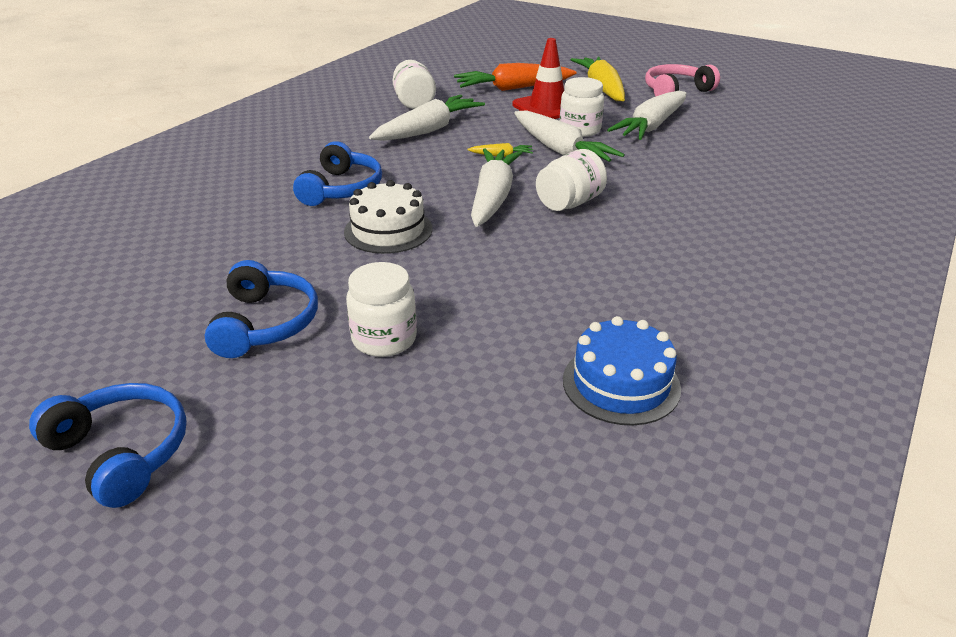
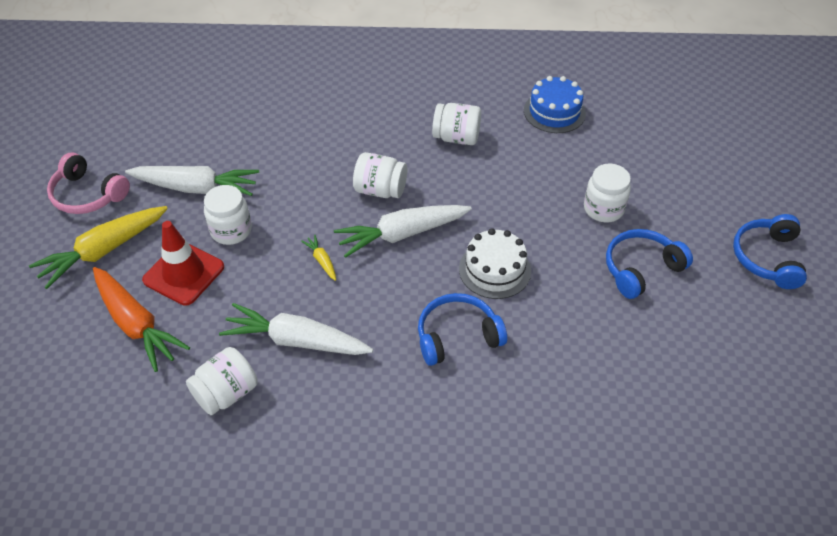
camera: 120 degrees left, 15 degrees up
white carrot [514,110,625,162] -> none
none -> white jar [432,103,481,145]

